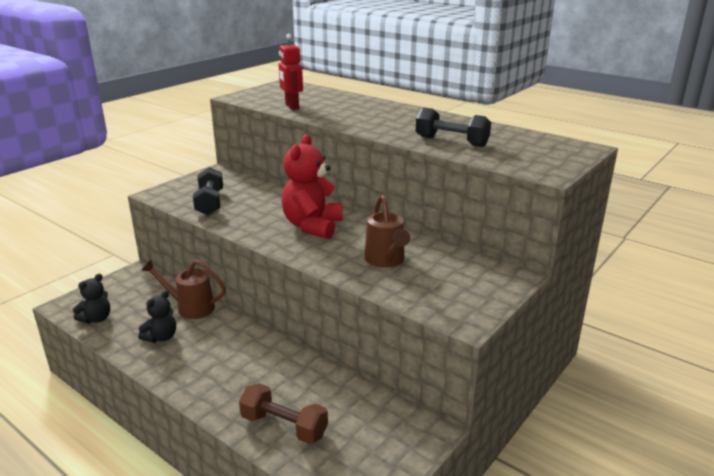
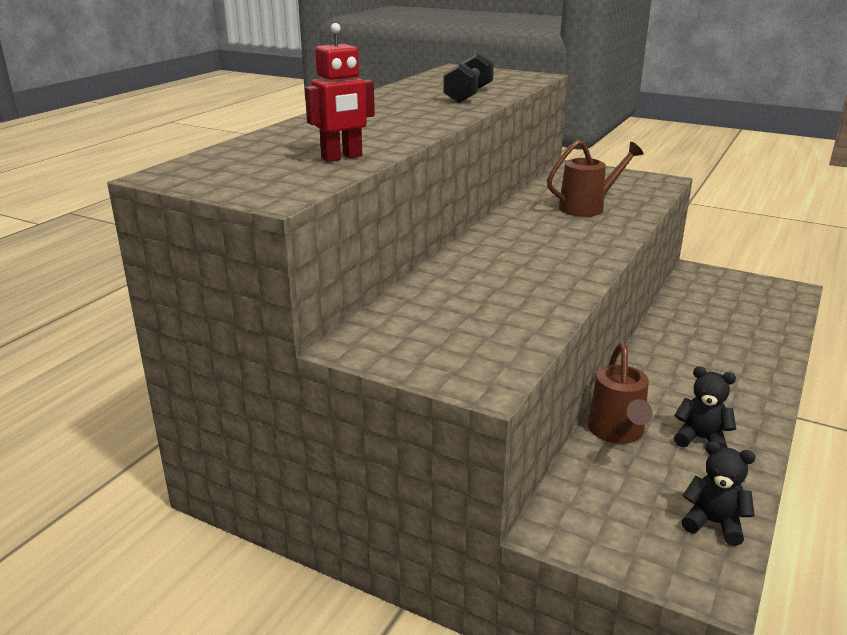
camera: 100 degrees left, 0 degrees up
black dumbbell [193,167,223,215] -> none
brown dumbbell [239,383,328,444] -> none
red teddy bear [281,134,342,239] -> none

